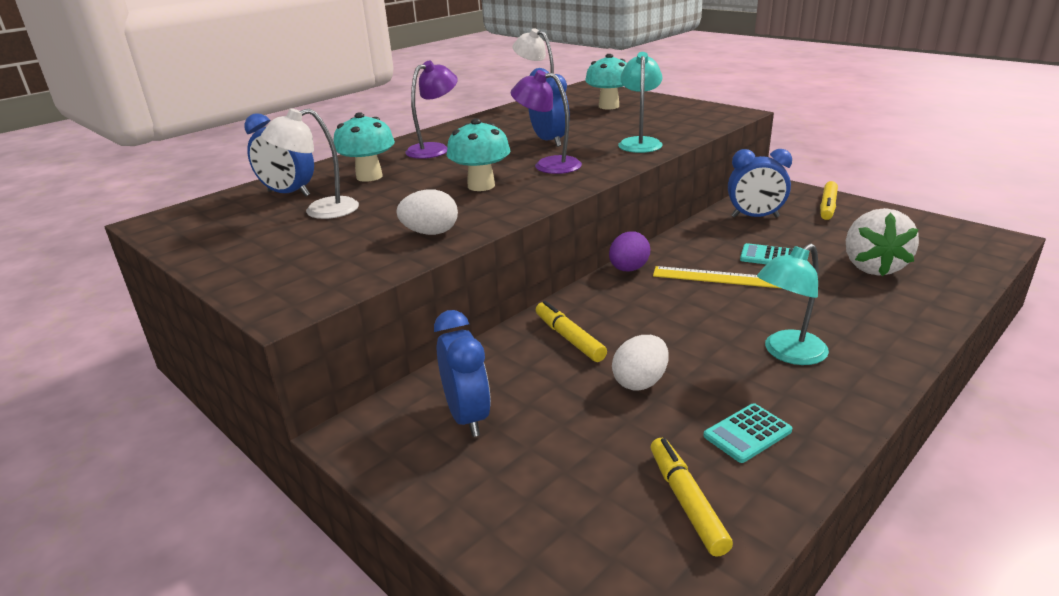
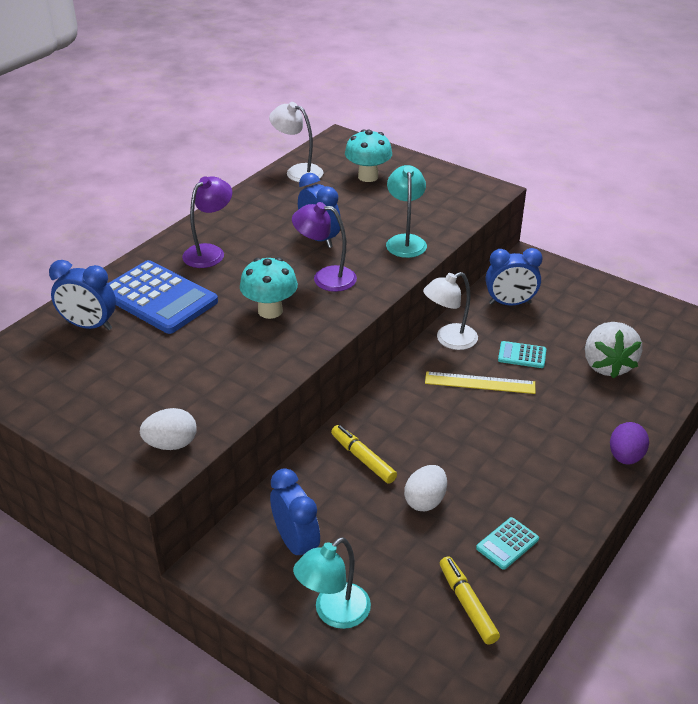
camera: 10 degrees left, 10 degrees up
white lamp [261,108,359,219] -> white lamp moved to [423,272,478,350]
turquoise mushroom [334,112,395,182] -> blue calculator [108,260,218,334]
white egg [396,189,458,235] -> white egg moved to [140,408,197,450]
purple egg [609,231,650,272] -> purple egg moved to [610,422,649,465]
turquoise lamp [757,244,829,365] -> turquoise lamp moved to [293,537,371,629]
yellow marker [820,181,838,220] -> none

